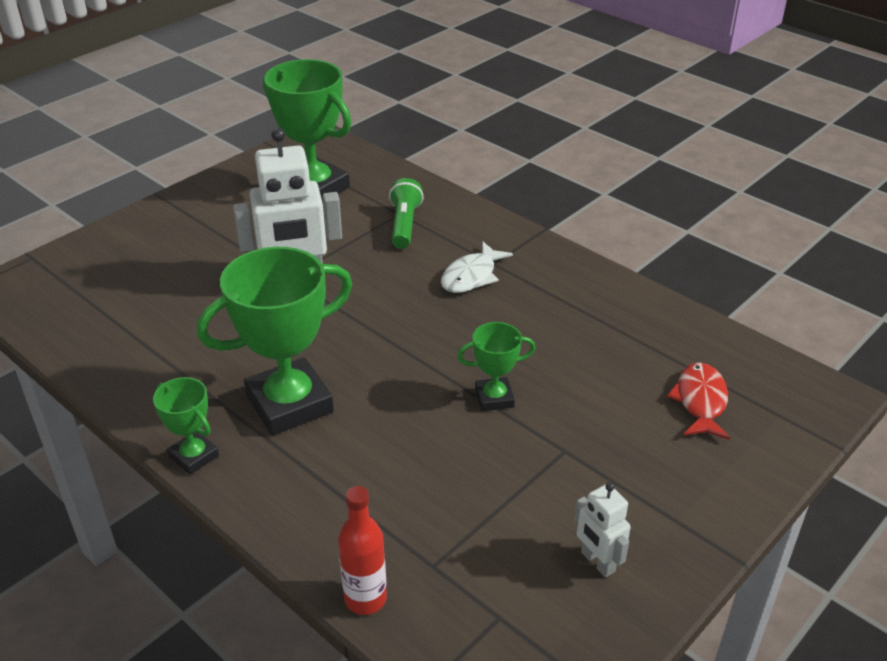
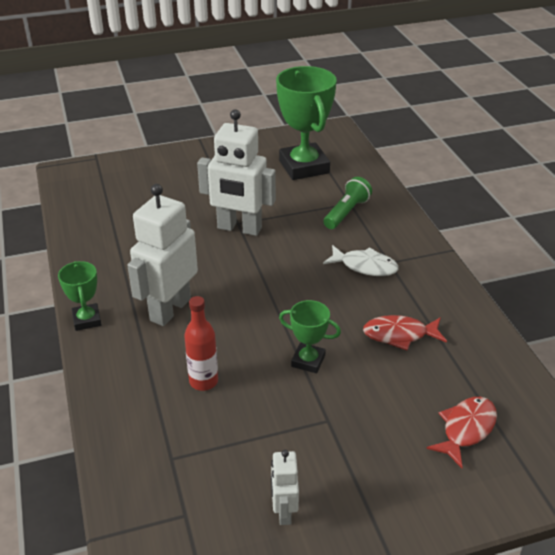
camera: 30 degrees right, 0 degrees up
green trophy [197,247,352,436] -> white robot [127,184,198,326]
red bottle [338,486,387,615] -> red bottle moved to [184,296,218,391]
white fish [441,241,513,293] -> white fish turned 135 degrees counterclockwise [323,245,399,276]
none -> red fish [363,315,447,350]

